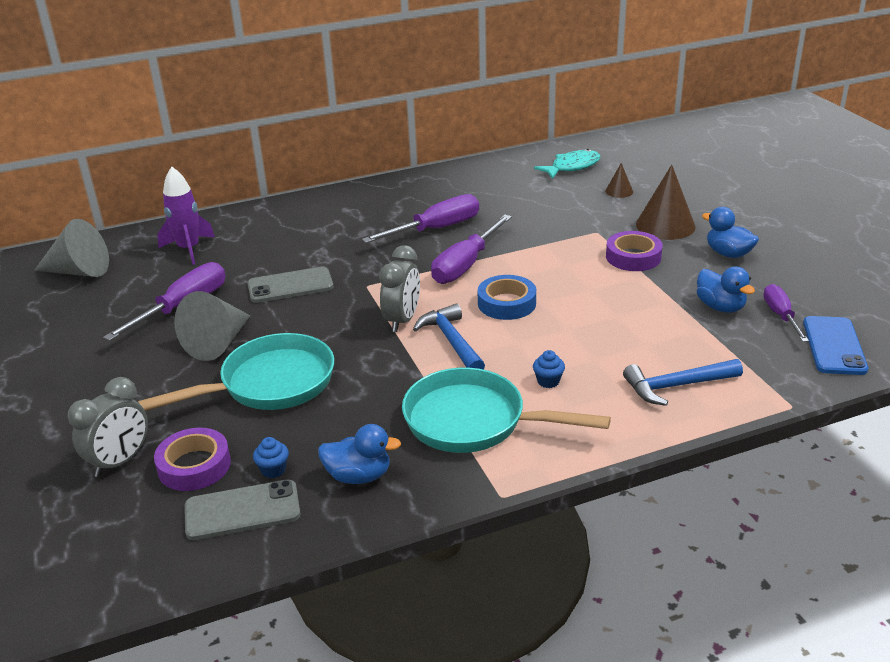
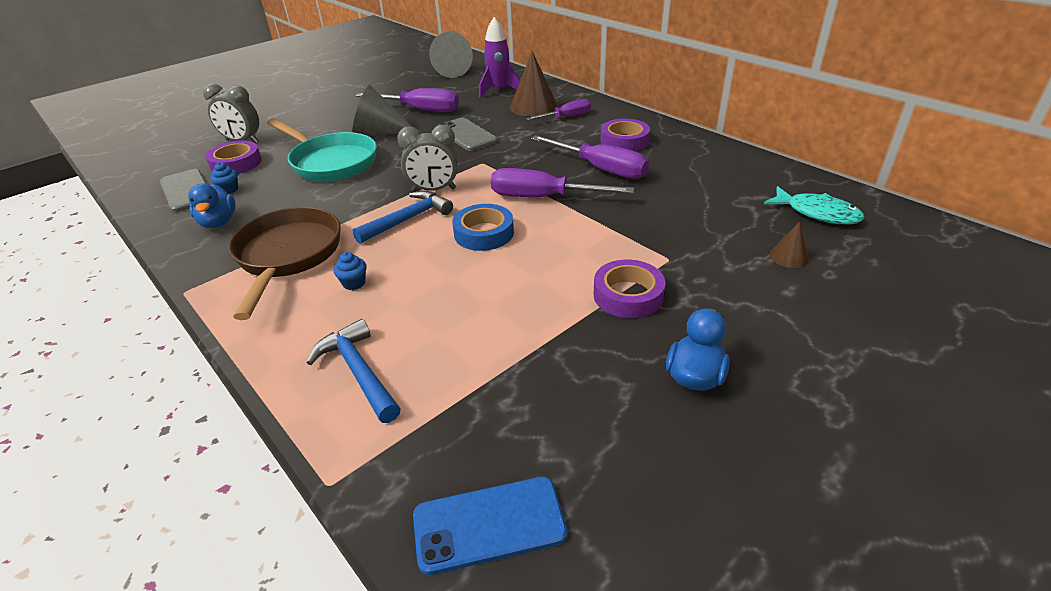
camera: 70 degrees right, 5 degrees up
turquoise pan [402,368,611,453] -> brown pan [229,207,341,320]
brown cone [636,165,696,240] -> brown cone moved to [510,51,558,117]
blue duck [697,266,755,312] -> none
purple screwdriver [763,284,809,342] -> purple screwdriver moved to [526,99,591,120]
none -> purple tape [600,119,650,151]

